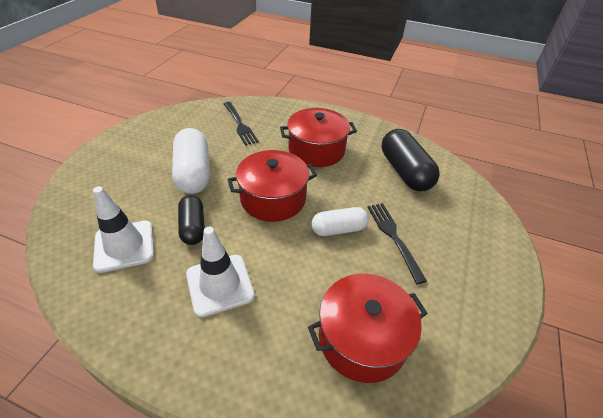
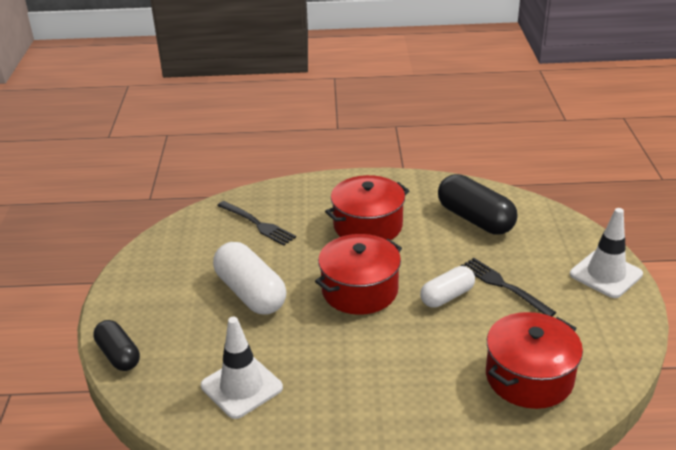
camera: 20 degrees left, 10 degrees down
black capsule [178,195,205,245] -> black capsule moved to [93,320,140,371]
white traffic cone [186,227,255,317] -> white traffic cone moved to [570,208,643,298]

